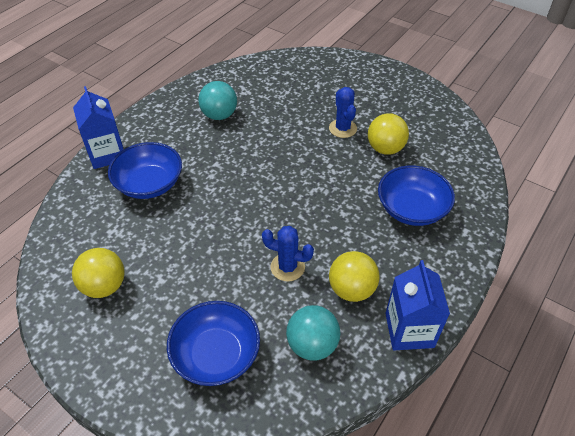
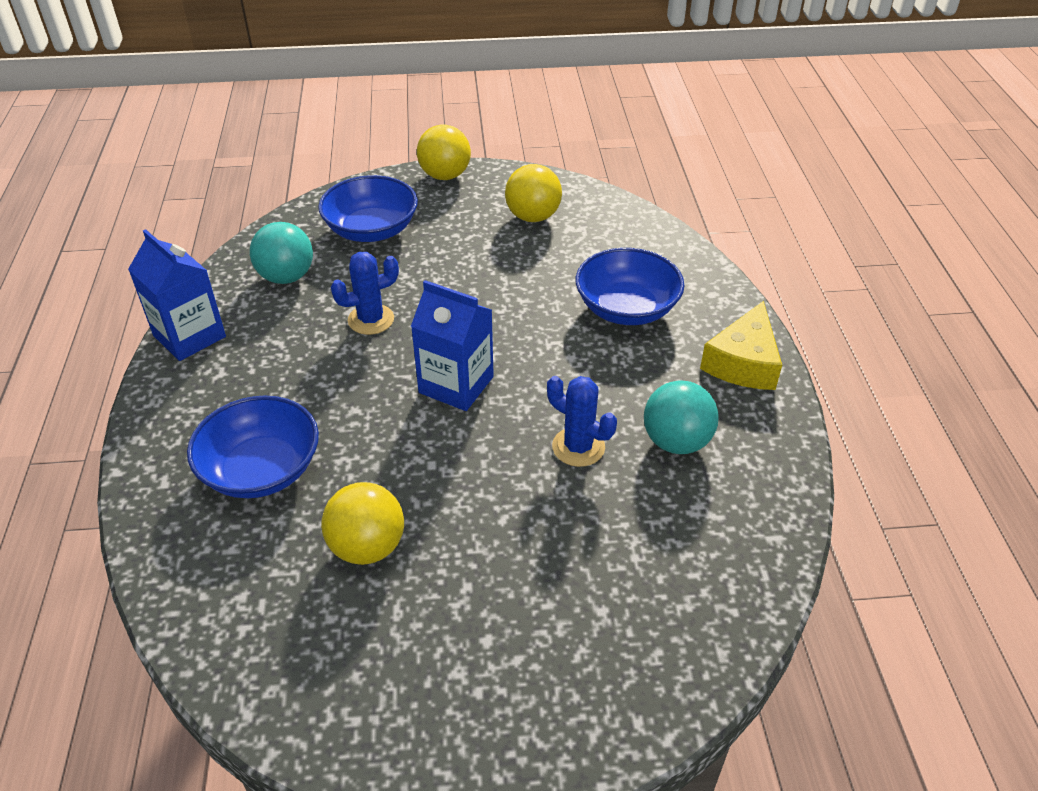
camera: 140 degrees right, 5 degrees down
blue carton [73,86,124,169] -> blue carton moved to [411,280,494,411]
blue cactus [329,87,357,138] -> blue cactus moved to [547,376,617,467]
yellow ball [329,251,380,302] -> yellow ball moved to [417,124,471,180]
none -> yellow cheese [700,301,782,390]

